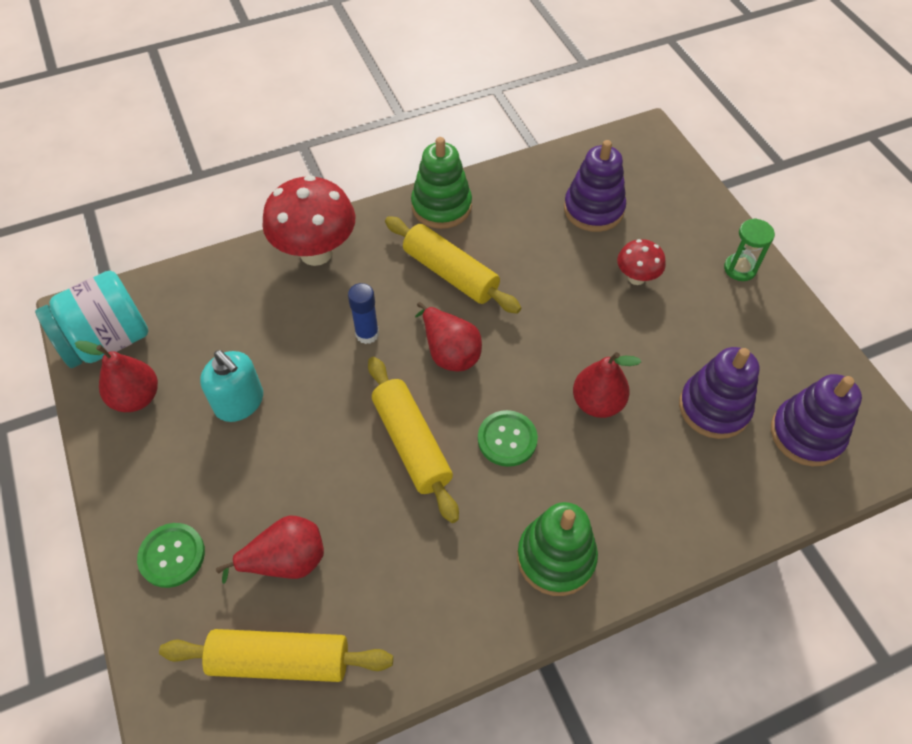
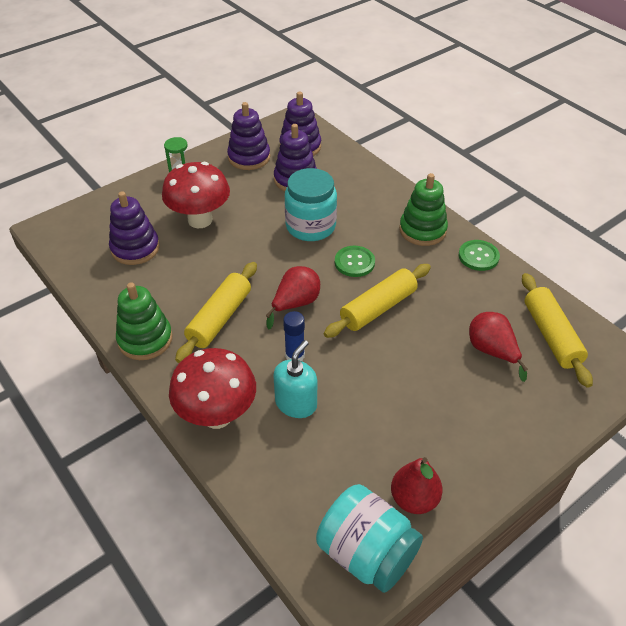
camera: 105 degrees left, 10 degrees down
green button [137,523,205,588] -> green button moved to [459,240,500,271]
turquoise soap dispenser [200,350,263,422] -> turquoise soap dispenser moved to [273,340,317,418]
red pear [573,352,641,418] -> turquoise jar [285,168,337,241]
red mushroom [617,239,666,285] -> red mushroom [162,162,230,228], size x1.93
none -> purple stacking toy [227,102,270,170]

